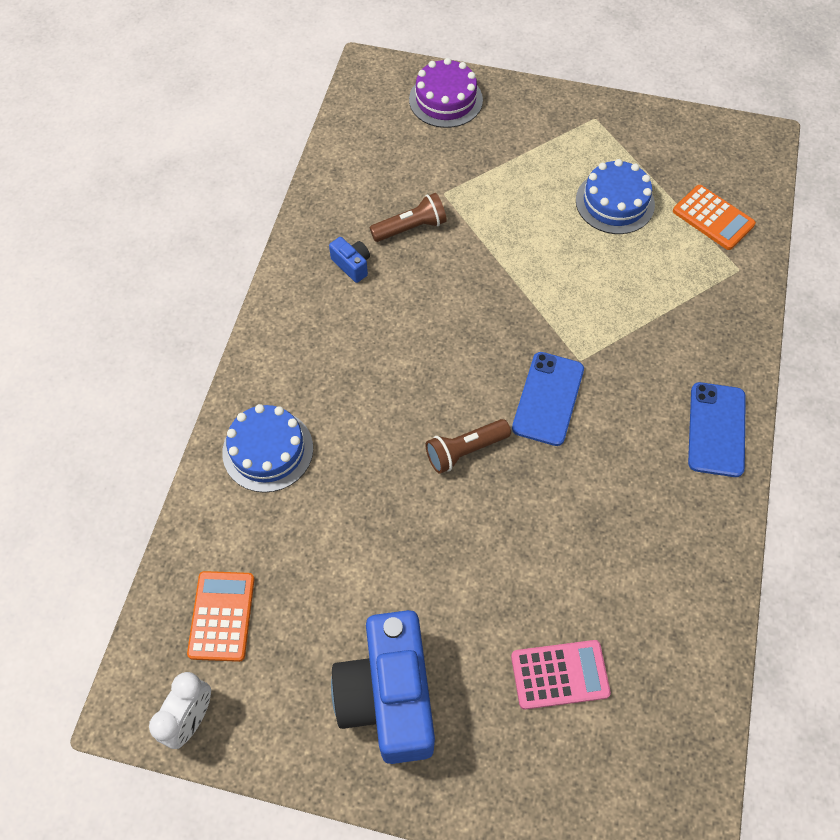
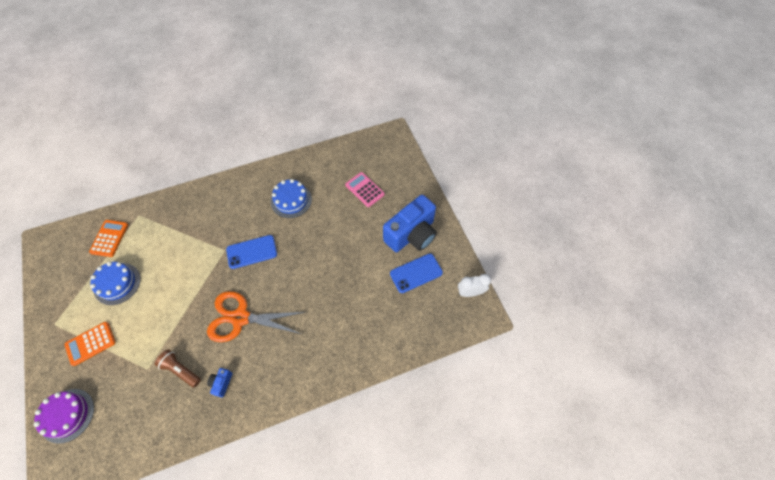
camera: 125 degrees left, 0 degrees up
orange calculator [187,571,255,662] -> orange calculator moved to [64,322,116,366]
blue cake [222,404,313,493] -> blue cake moved to [271,179,312,218]
brown flashlight [425,419,511,474] -> none
blue phone [688,382,746,477] -> blue phone moved to [390,253,443,293]
none -> orange scissors [207,291,305,342]

